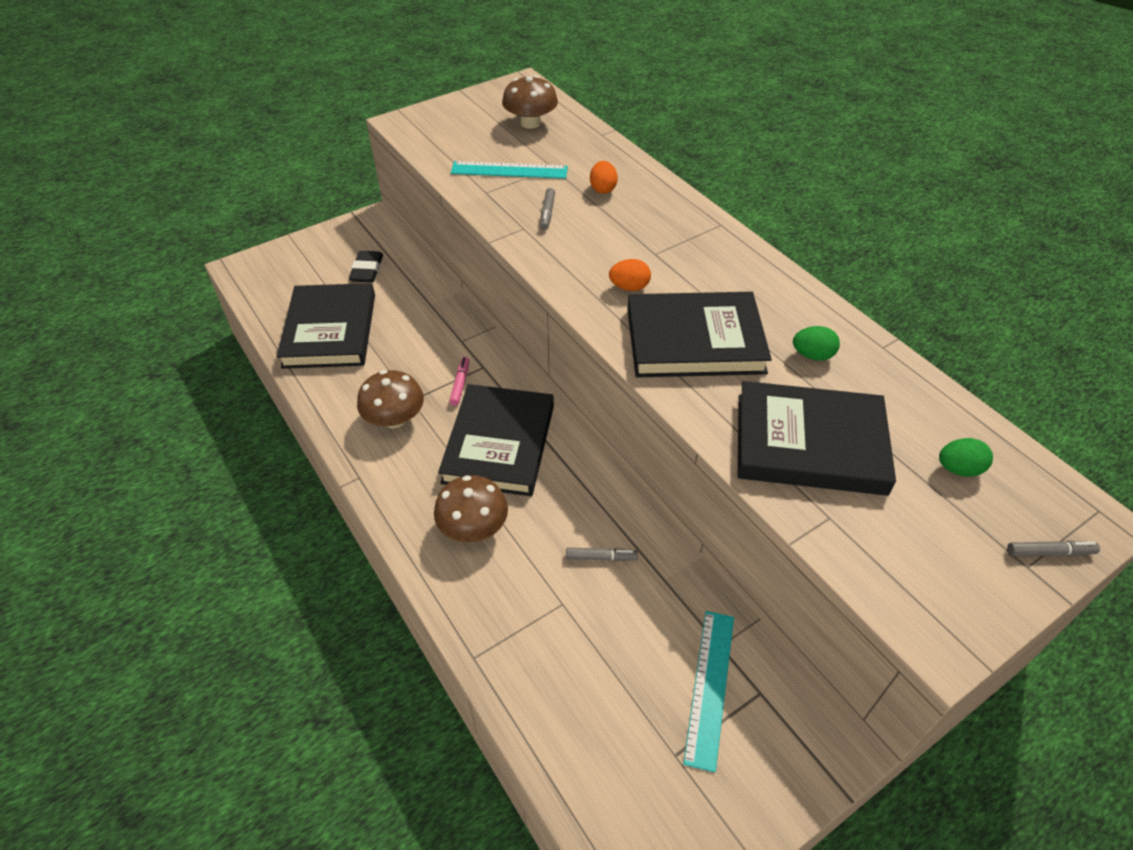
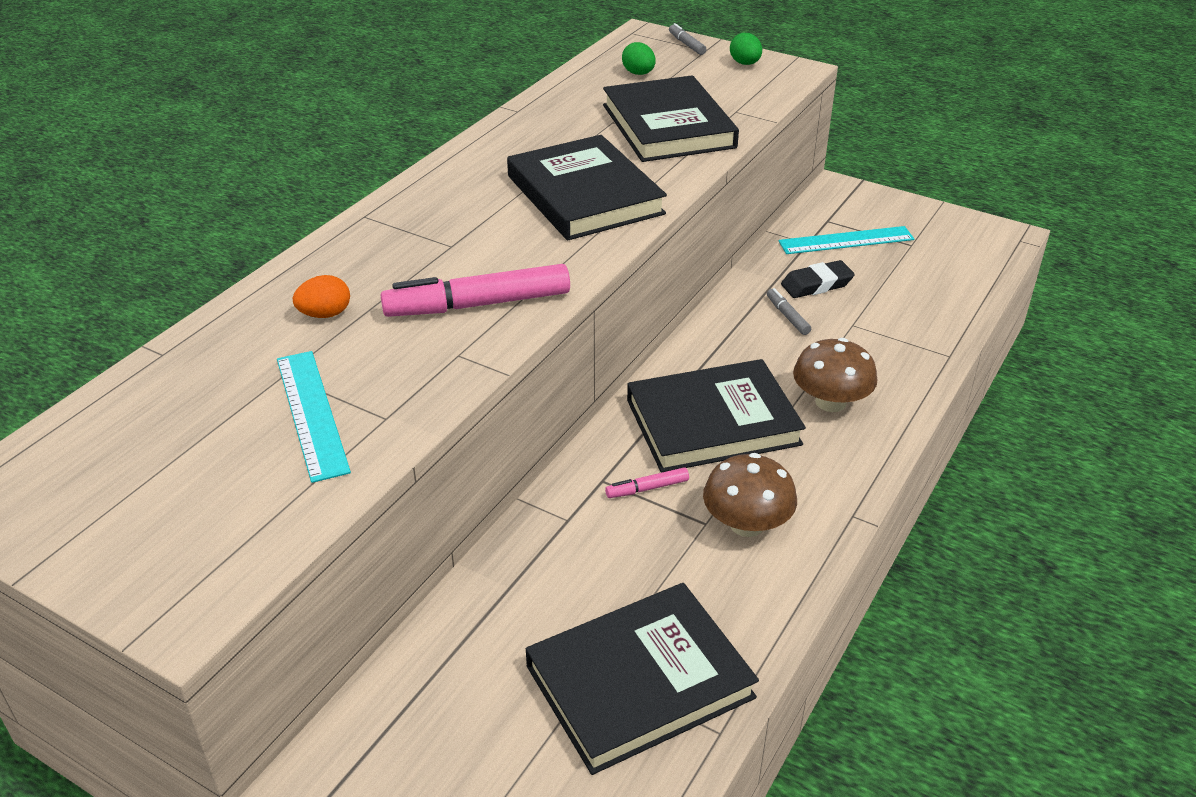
camera: 115 degrees left, 10 degrees down
black eraser [349,251,383,282] -> black eraser moved to [781,260,855,298]
brown mushroom [502,75,558,129] -> none
grey marker [540,188,555,230] -> none
orange egg [609,259,651,291] -> none
green egg [793,326,840,361] -> green egg moved to [730,33,762,65]
none -> pink marker [381,264,570,317]

